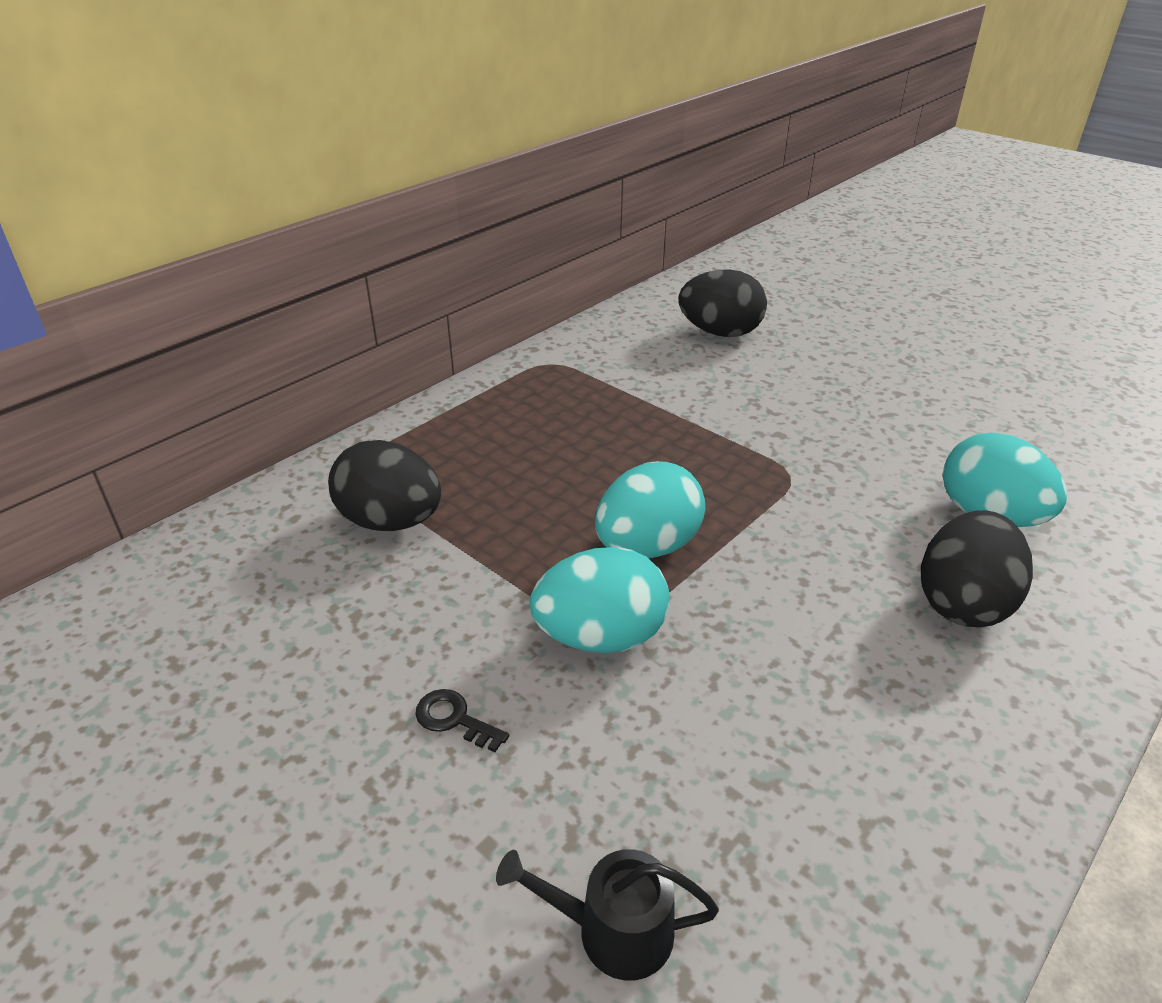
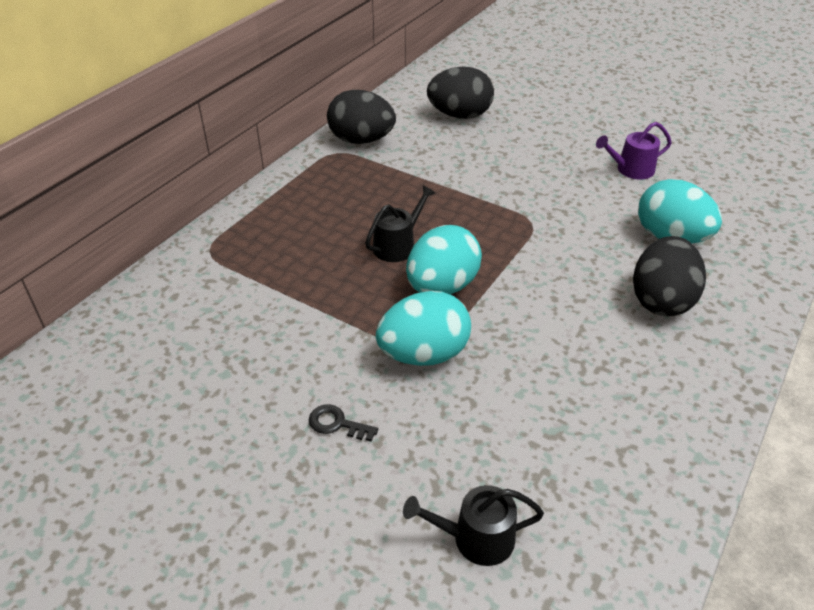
camera: 10 degrees left, 5 degrees up
black egg [328,440,441,531] -> black egg moved to [327,90,396,144]
none -> black watering can [365,185,435,262]
none -> purple watering can [596,122,672,180]

